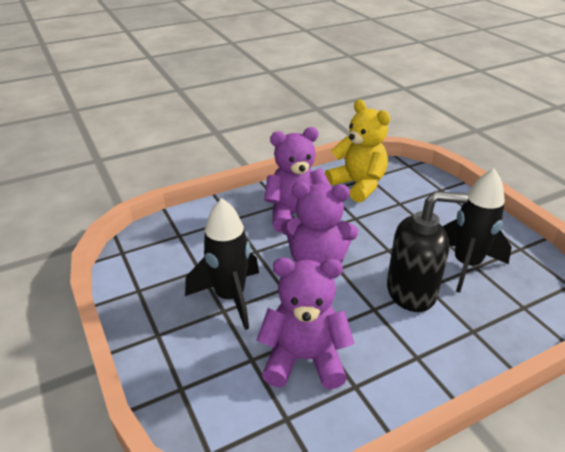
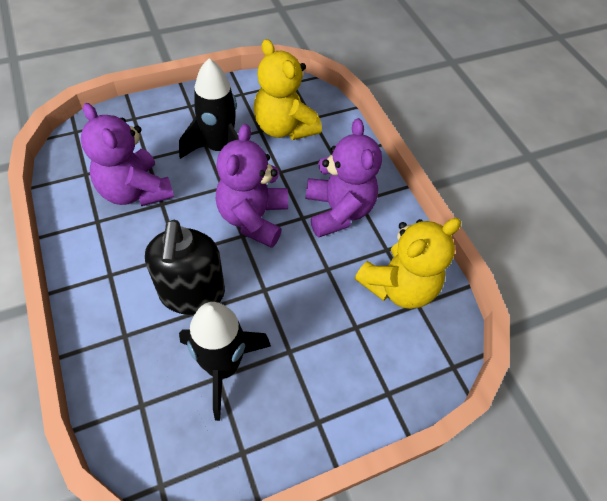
camera: 90 degrees right, 20 degrees up
purple teddy bear [257,257,355,389] -> purple teddy bear turned 135 degrees clockwise [81,103,174,206]
none -> yellow teddy bear [254,39,322,140]

